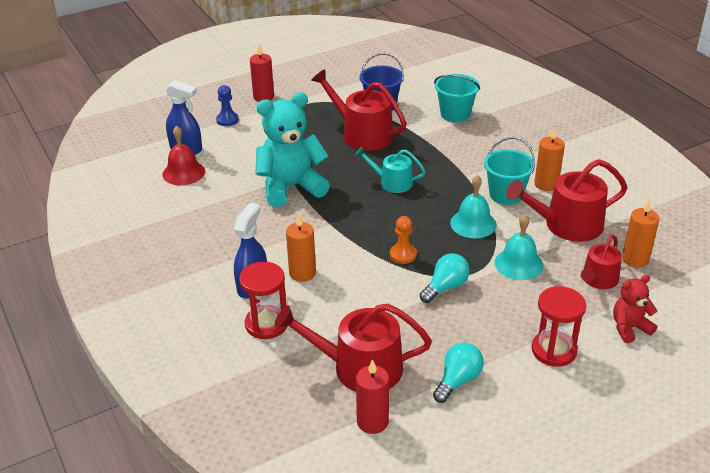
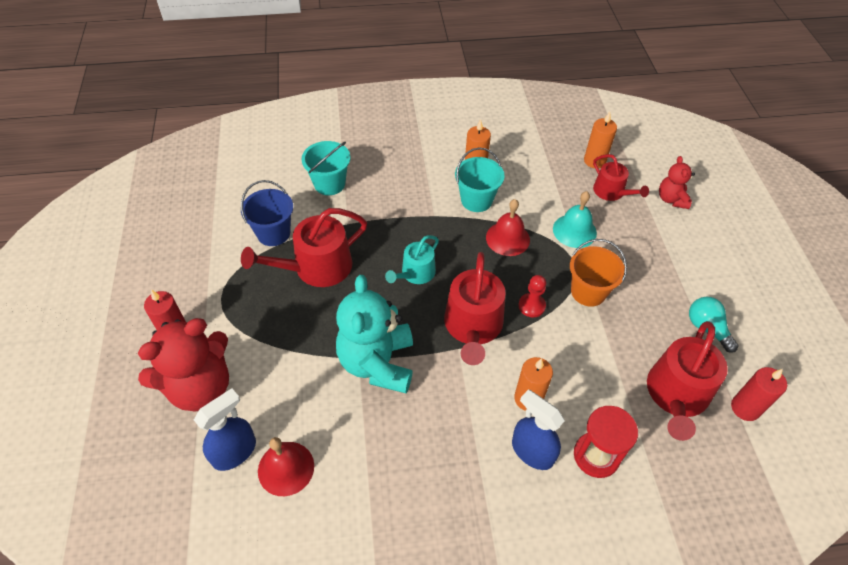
camera: 70 degrees left, 15 degrees up
blue pawn [216,85,239,126] -> red teddy bear [138,318,229,412]
orange pawn [390,216,417,264] -> red pawn [519,275,546,317]
turquoise light bulb [420,253,470,303] -> orange bucket [570,239,627,307]
turquoise bell [450,175,496,238] -> red bell [486,199,530,256]
red watering can [506,159,628,242] -> red watering can moved to [444,252,506,365]
red hourglass [531,286,586,367] -> none

